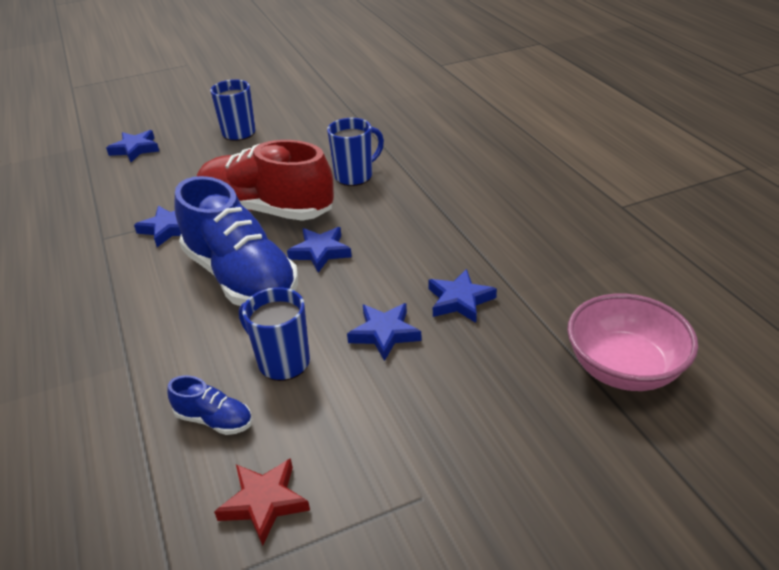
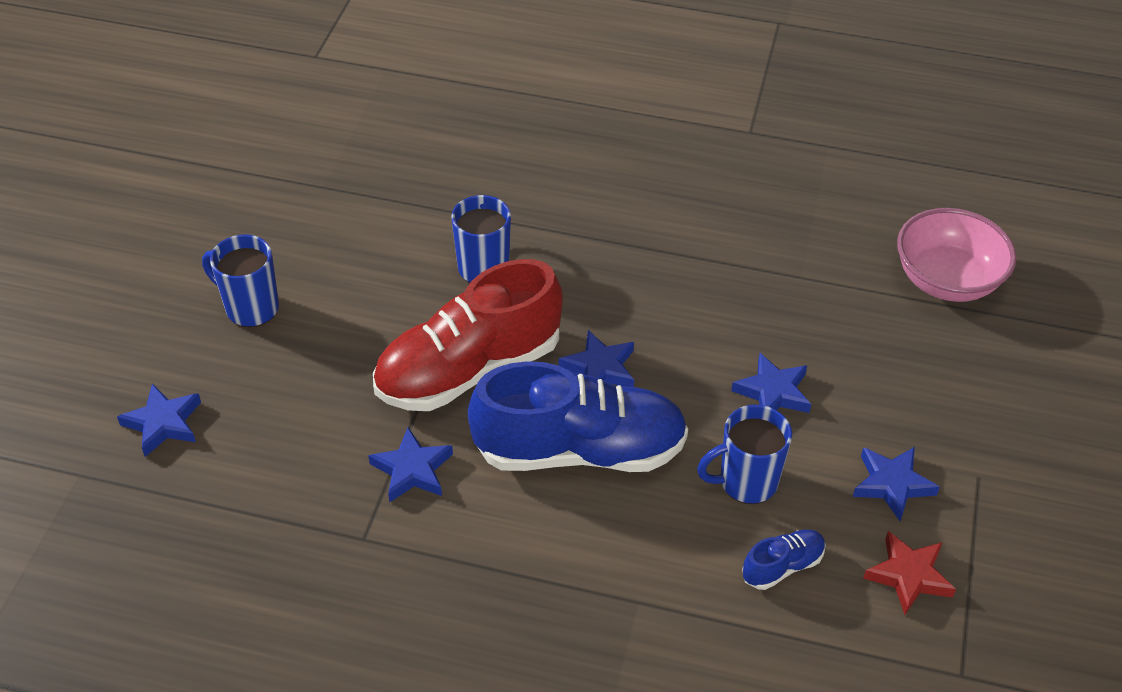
camera: 55 degrees left, 10 degrees up
blue star [428,269,497,323] -> blue star moved to [853,447,940,521]

